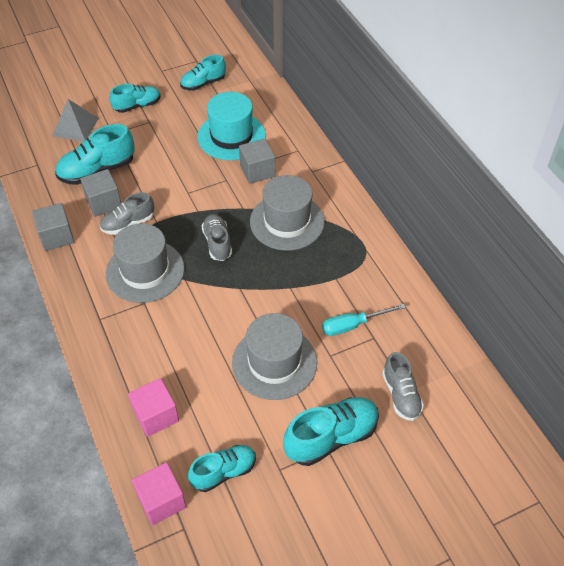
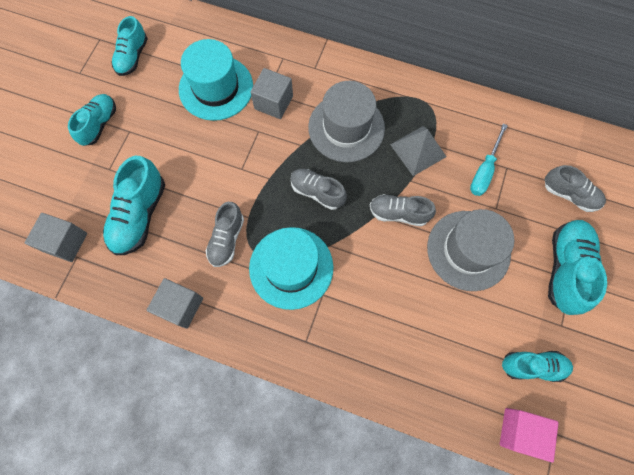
camera: 45 degrees left, 20 degrees up
grey pyramid [52,99,99,142] -> grey pyramid moved to [390,126,446,176]
grey cube [80,169,121,217] -> grey cube moved to [25,213,87,262]
grey hat [106,223,185,303] -> turquoise hat [249,227,333,310]
pink cube [128,378,179,437] -> none
turquoise shoe [188,445,256,492] -> turquoise shoe turned 75 degrees clockwise [502,351,573,382]
none -> grey shoe [370,194,436,226]

